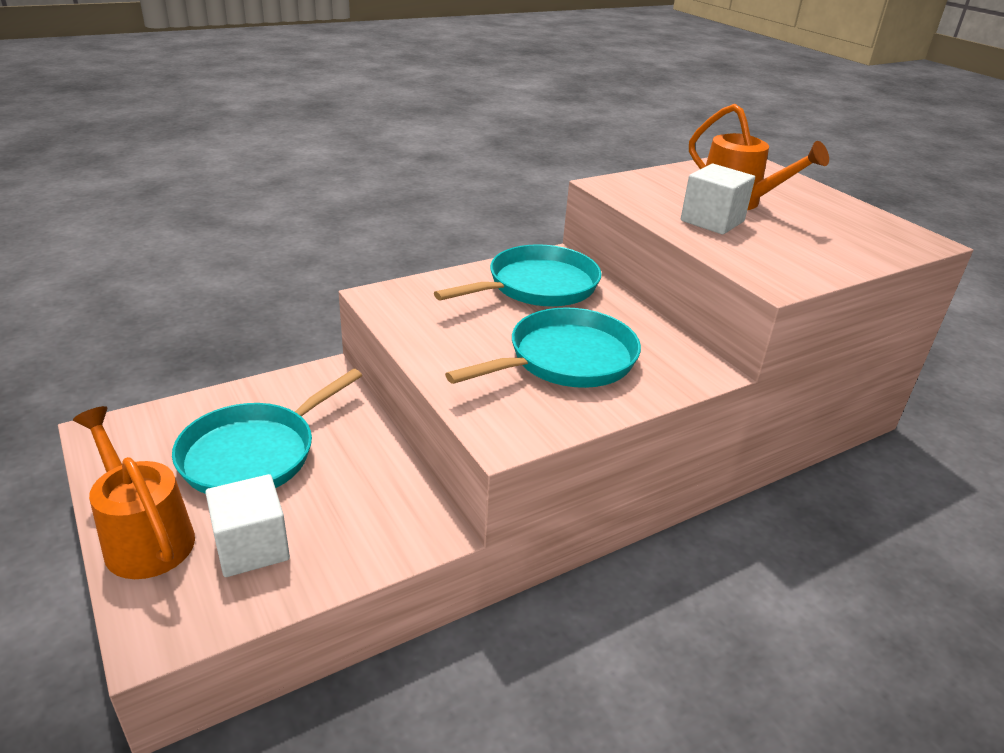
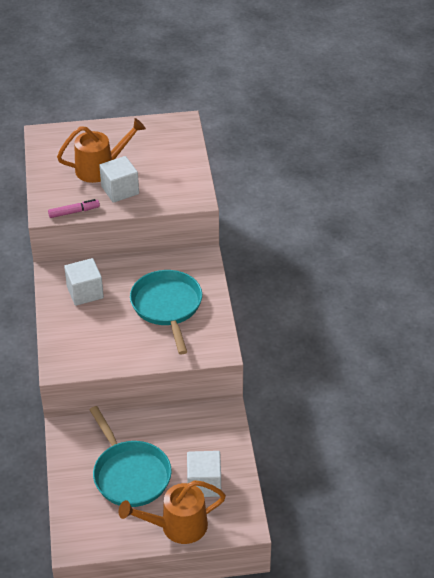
camera: 65 degrees left, 10 degrees up
turquoise pan [434,244,602,307] -> white cube [64,258,104,306]
none -> pink marker [48,199,100,218]

